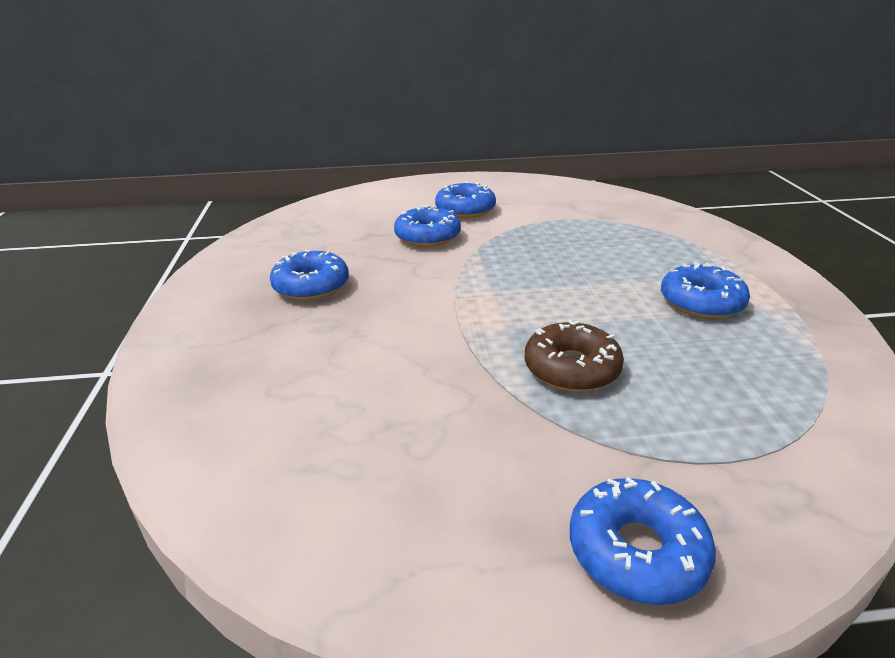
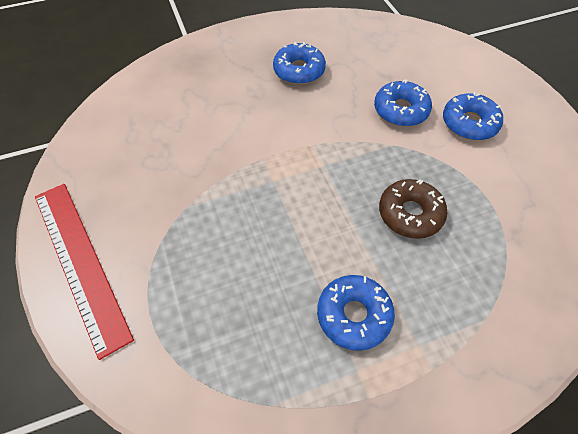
camera: 75 degrees right, 25 degrees up
brown donut [524,319,624,392] -> brown donut moved to [379,179,447,239]
blue donut [570,477,716,605] -> red ruler [35,184,134,360]

